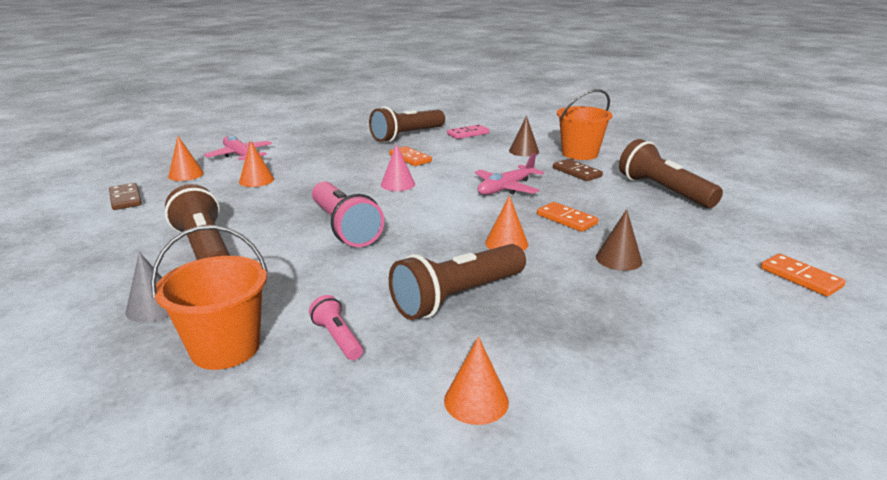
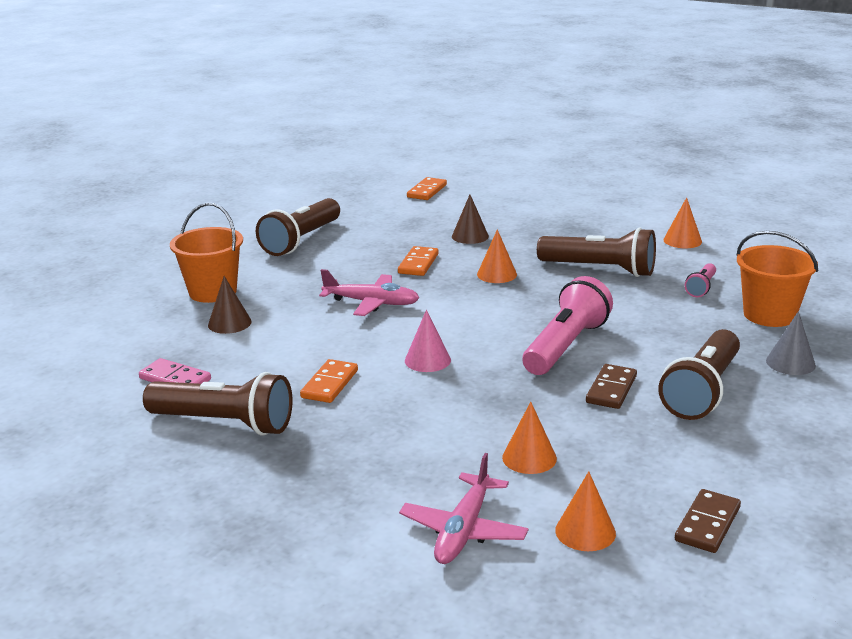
camera: 120 degrees left, 0 degrees up
brown domino [553,159,603,181] -> brown domino moved to [586,364,637,409]

